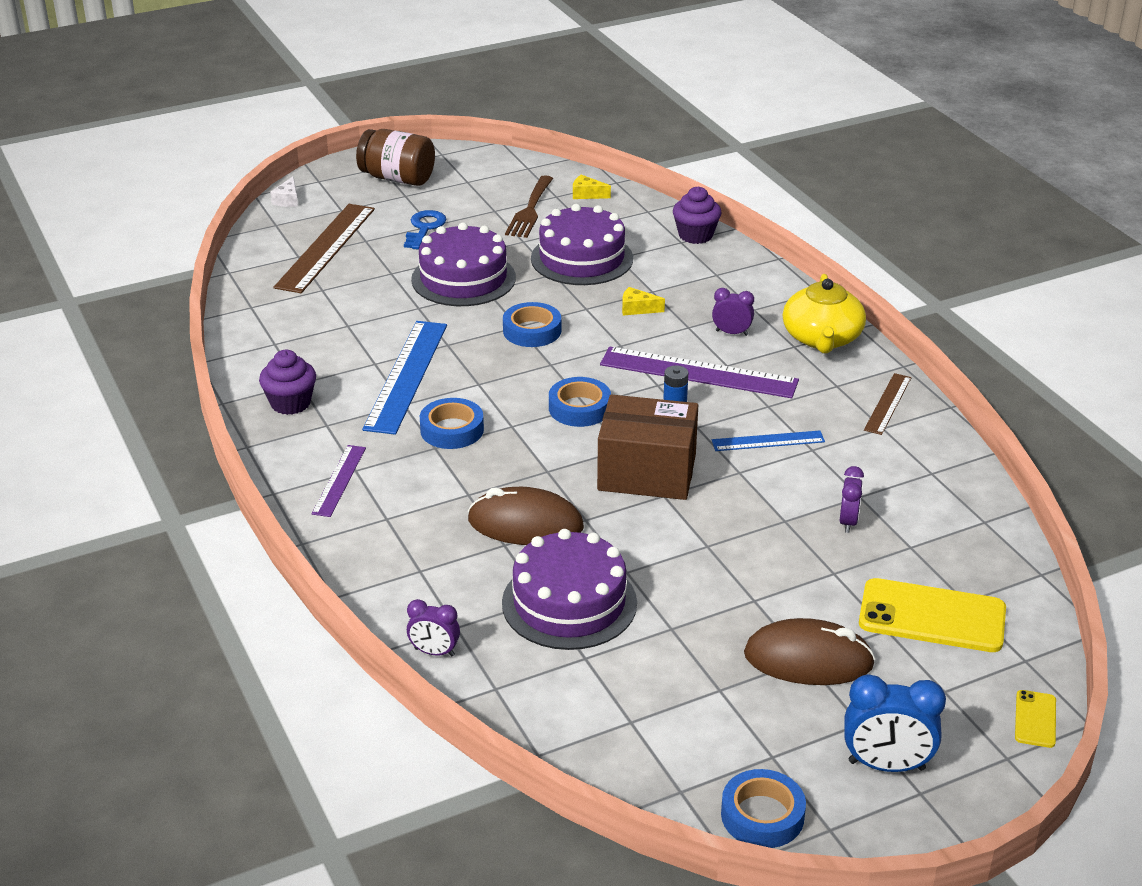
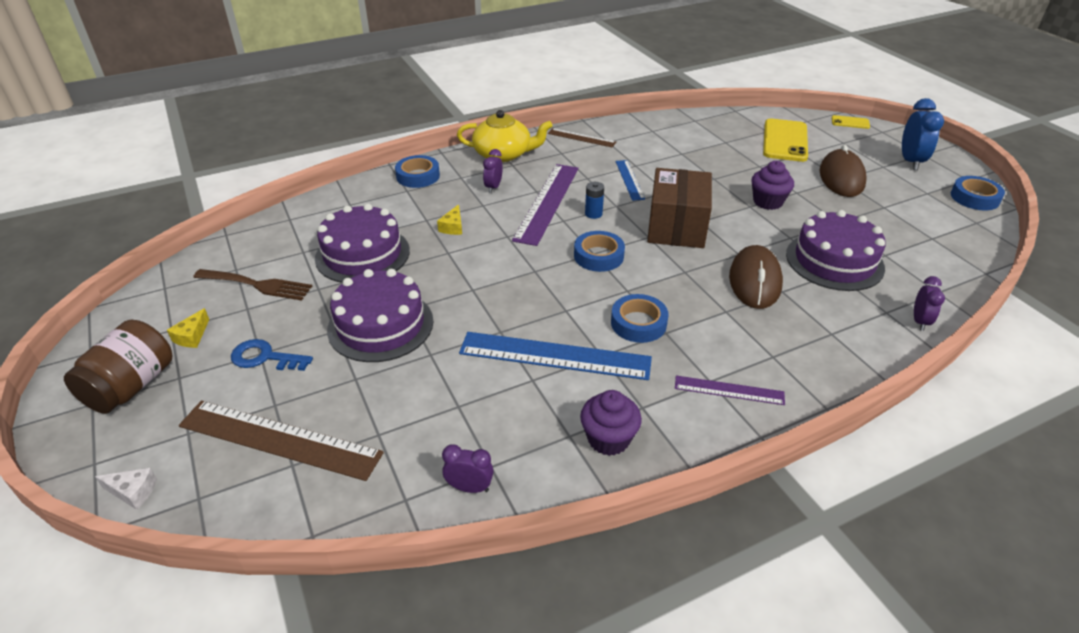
camera: 90 degrees left, 5 degrees up
blue tape [503,302,561,347] -> blue tape moved to [395,155,440,188]
yellow cheese [573,175,611,199] -> yellow cheese moved to [167,308,209,348]
purple cupcake [673,186,721,244] -> purple cupcake moved to [751,161,794,210]
purple clock [839,466,864,533] -> purple clock moved to [442,444,494,493]

